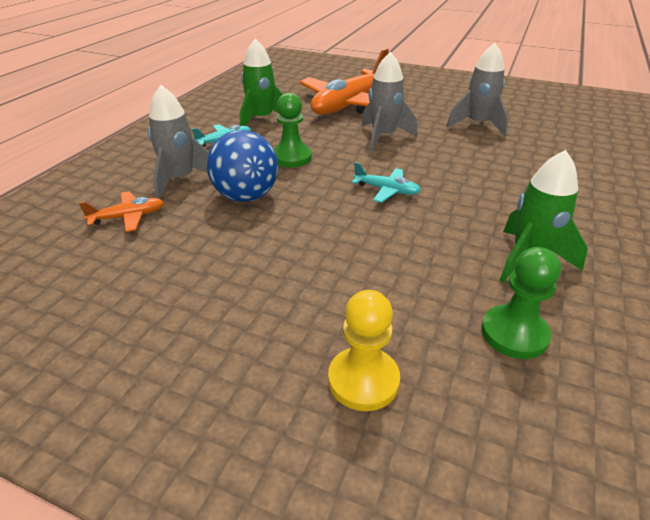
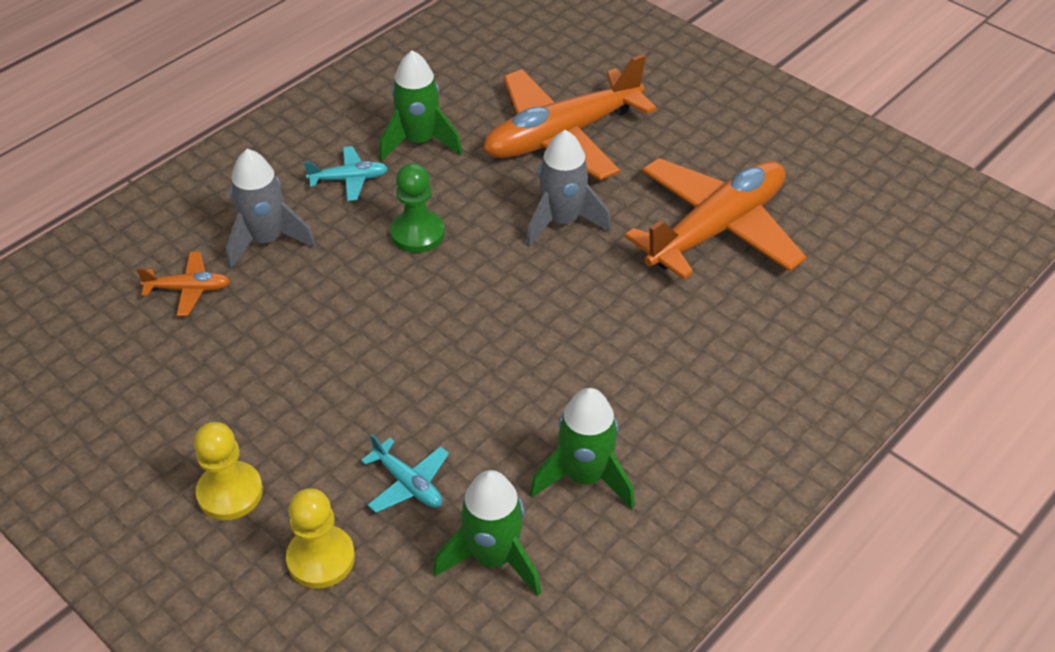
camera: 20 degrees right, 10 degrees up
blue ball [207,130,278,202] -> none
turquoise plane [352,162,421,203] -> turquoise plane moved to [361,434,449,513]
grey rocket [446,43,508,137] -> orange plane [625,158,806,279]
green pawn [481,247,561,359] -> green rocket [433,470,541,596]
none -> yellow pawn [194,422,263,520]

